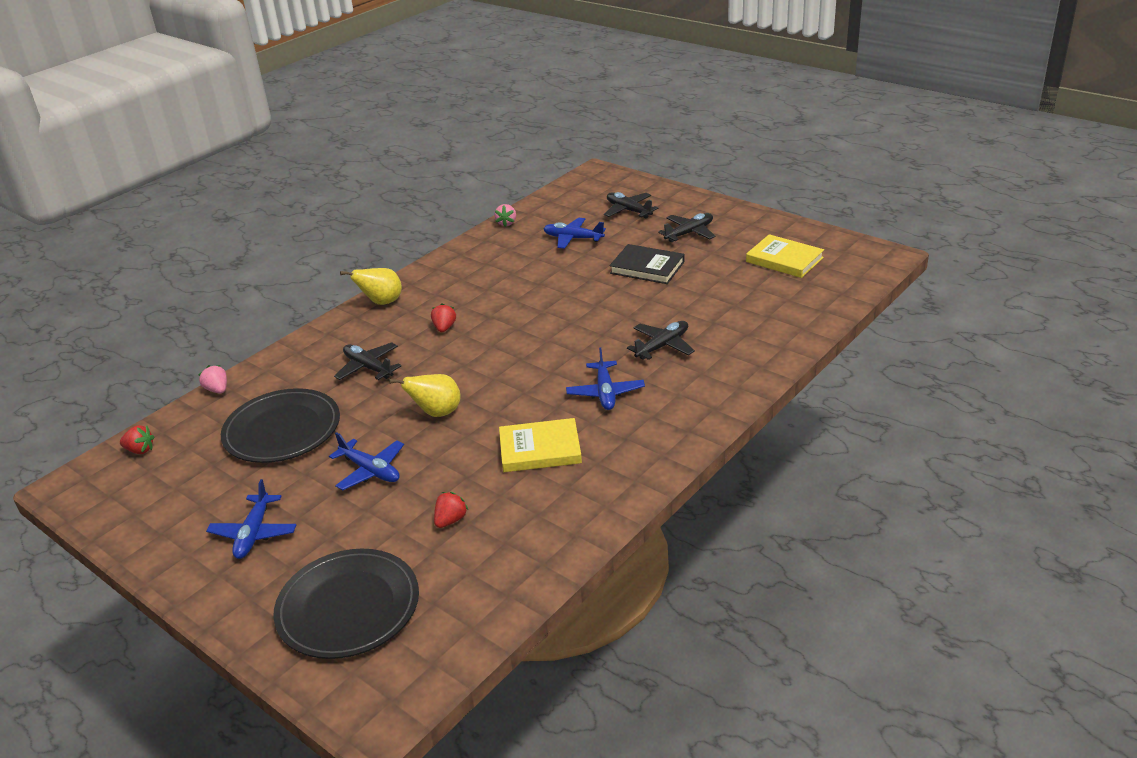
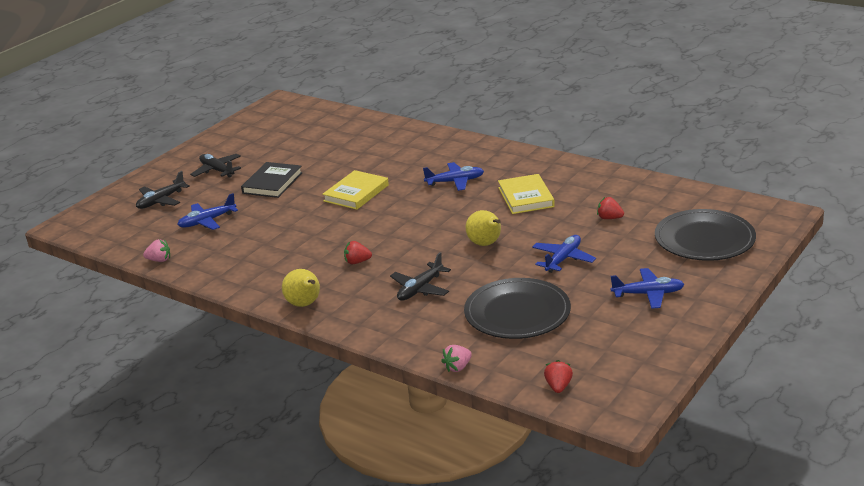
camera: 95 degrees left, 5 degrees down
blue plane [543,217,606,249] -> blue plane turned 45 degrees clockwise [177,193,238,230]
black plane [627,321,695,360] -> none
yellow book [746,234,824,278] -> yellow book moved to [322,170,389,210]

